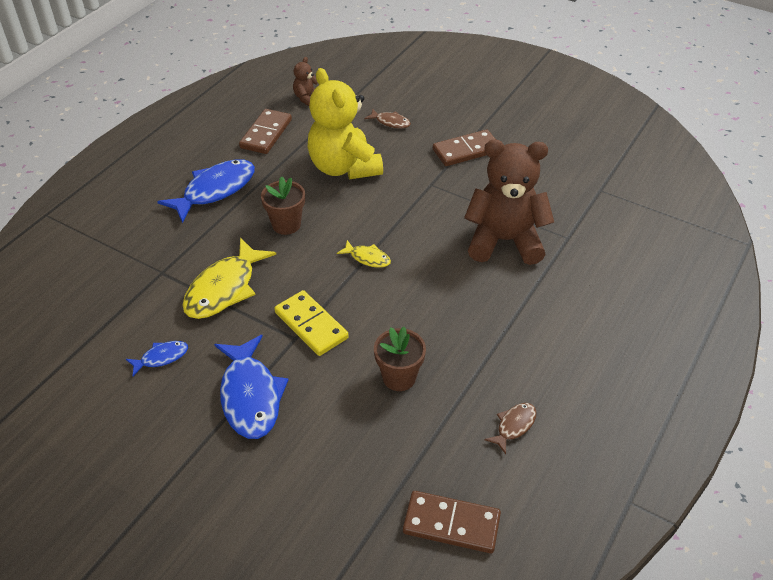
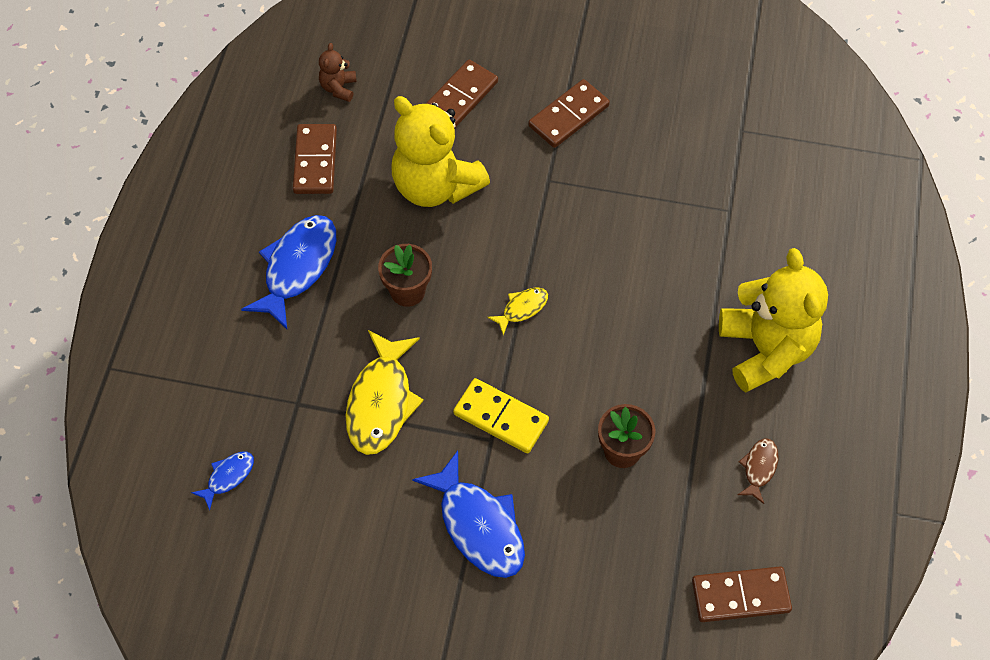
camera: 20 degrees left, 15 degrees up
blue fish [126,341,188,376] -> blue fish moved to [191,452,254,510]
yellow fish [337,240,391,268] -> yellow fish turned 45 degrees counterclockwise [487,287,548,335]
brown fish [364,109,411,129] -> brown domino [426,59,498,129]
brown teddy bear [464,140,554,265] -> none
none -> yellow teddy bear [719,248,828,393]

